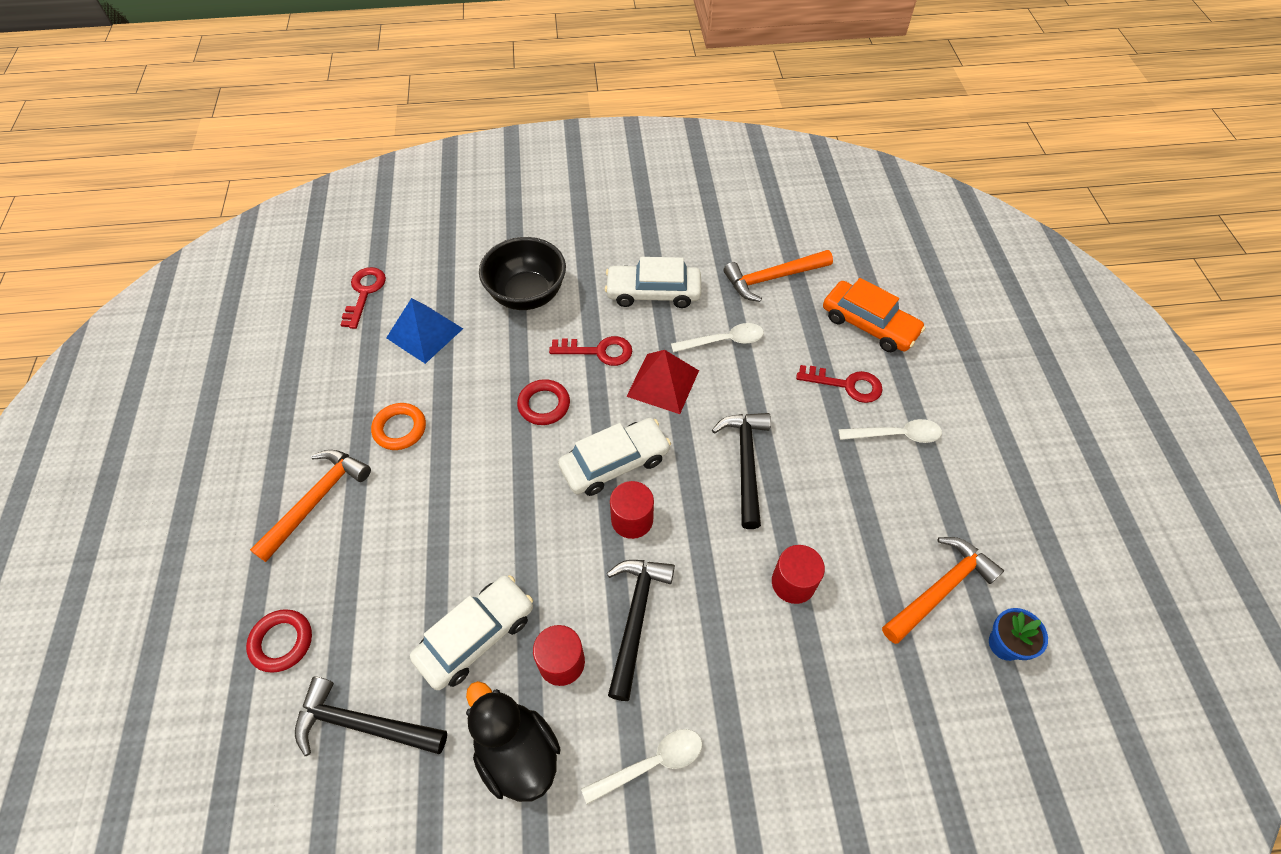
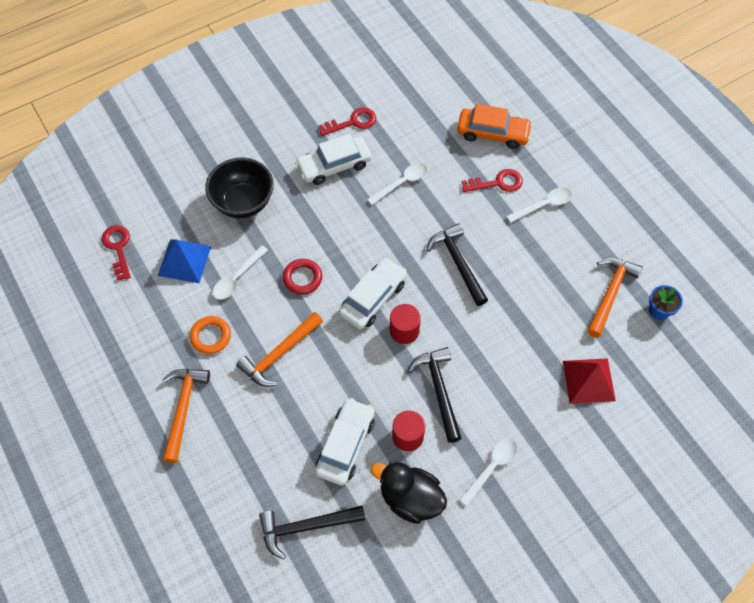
camera: 25 degrees left, 5 degrees up
red ring [246,609,312,673] -> none
red key [549,336,632,366] -> red key moved to [318,107,376,136]
red pyramid [626,350,699,414] -> red pyramid moved to [563,358,616,404]
orange hammer [723,250,833,302] -> orange hammer moved to [236,312,323,387]
red cylinder [772,545,825,604] -> none
none -> white spoon [213,245,268,300]

